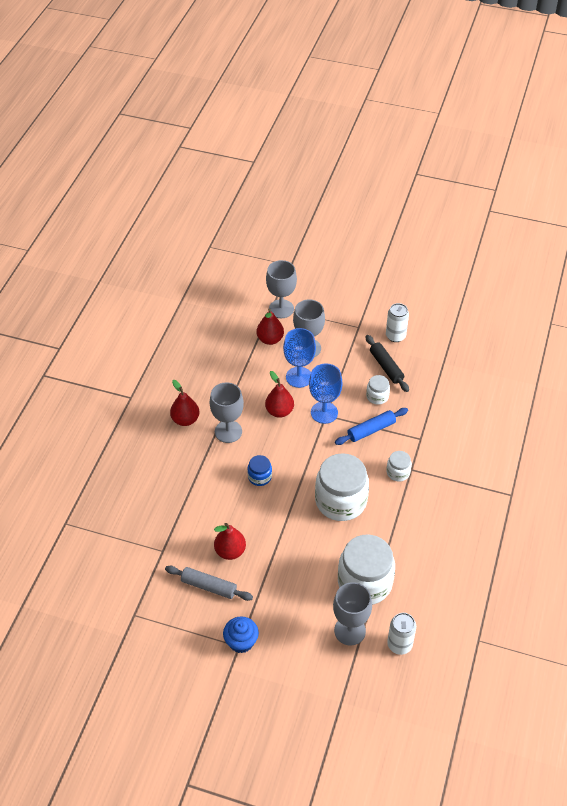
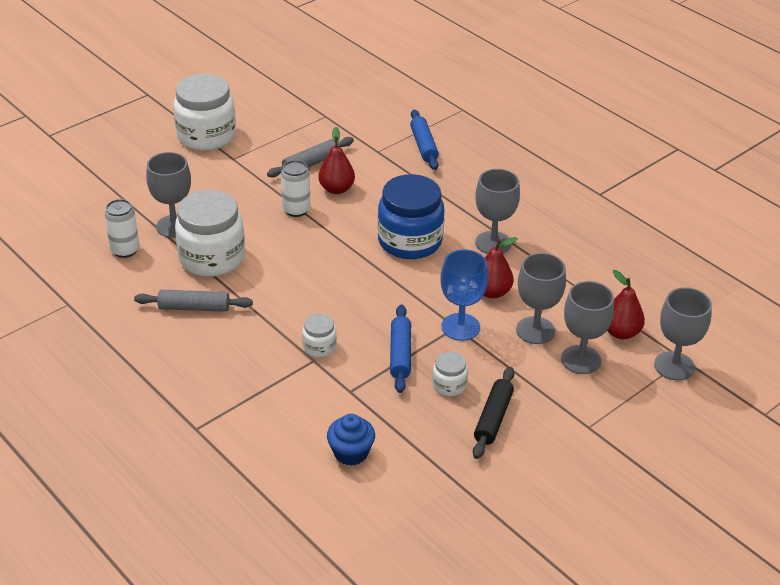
camera: 120 degrees right, 10 degrees down
red pear [170,380,199,426] -> none
blue cupcake [223,616,259,653] -> blue cupcake moved to [327,414,375,466]
blue jar [247,455,272,486] -> blue jar [378,174,444,259], size x2.13
blue goblet [283,328,316,388] -> grey goblet [516,253,566,344]
white jar [315,453,369,521] -> white jar moved to [174,74,236,151]
black rolling pin [366,335,409,392] -> black rolling pin turned 75 degrees counterclockwise [473,367,515,459]
white can [386,303,409,342] -> white can moved to [281,160,310,217]
none -> grey rolling pin [134,290,253,312]
none -> blue rolling pin [410,110,439,170]

